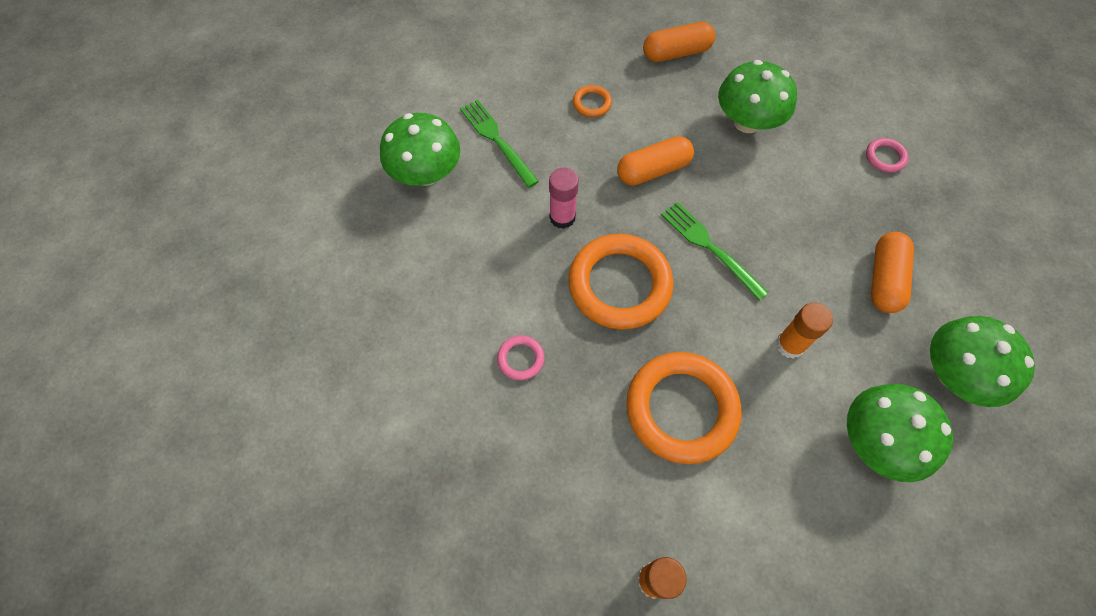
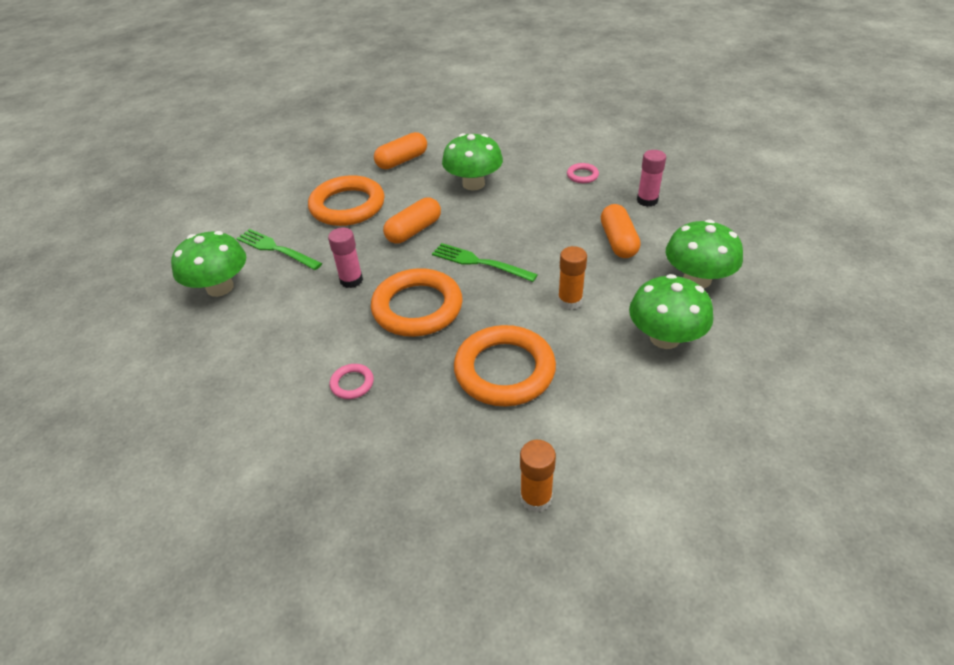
camera: 20 degrees left, 20 degrees down
orange ring [573,85,612,117] -> orange ring [308,175,385,226], size x2.31
none -> pink glue stick [637,150,666,207]

